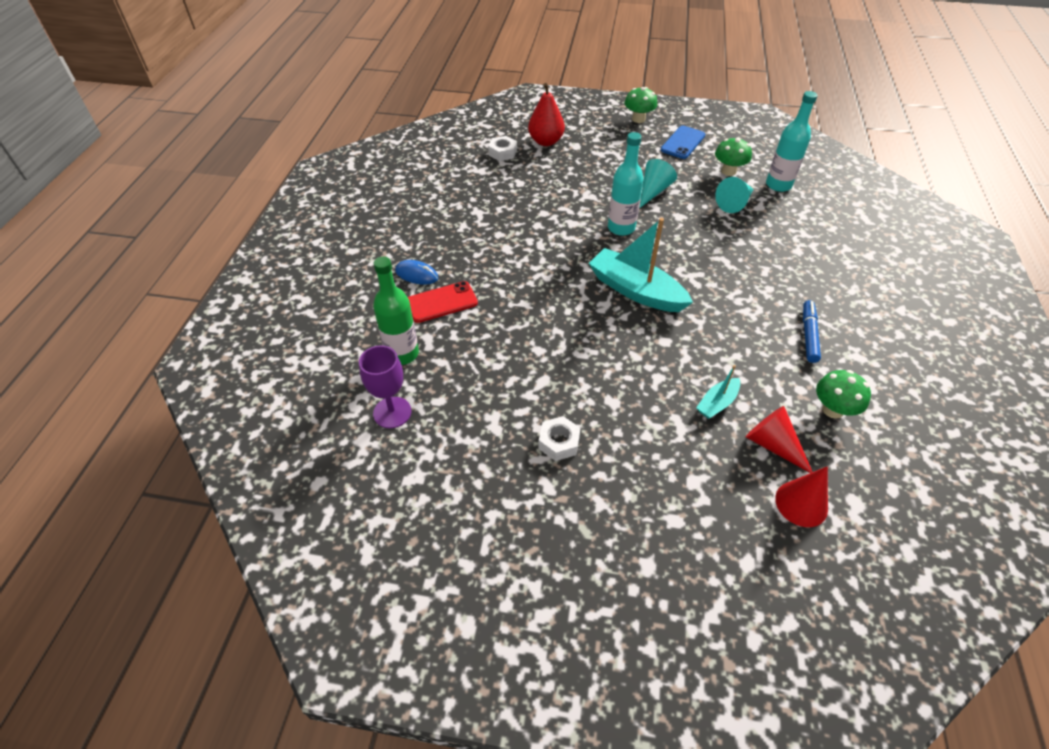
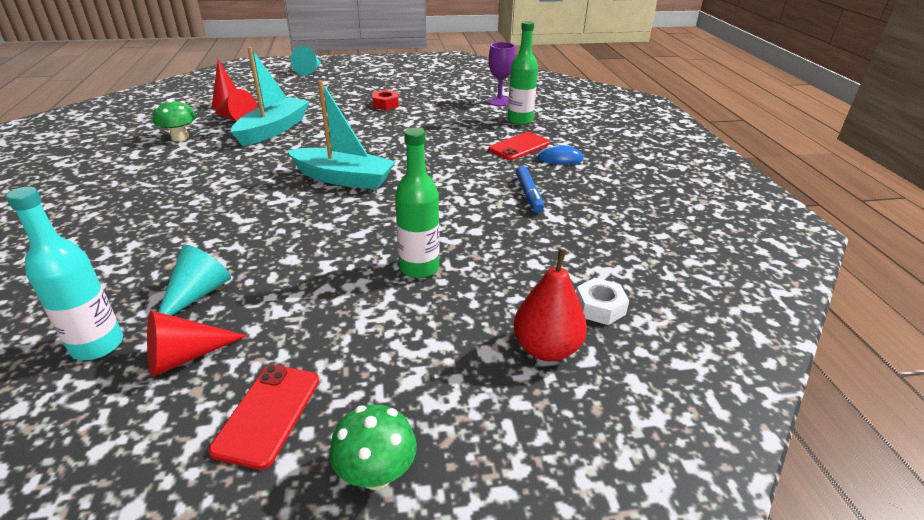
camera: 160 degrees right, 15 degrees down
white nut [538,416,580,461] -> red nut [372,90,399,110]
turquoise bottle [608,132,644,236] -> none
turquoise cone [639,159,677,208] -> turquoise cone moved to [291,46,321,76]
blue phone [661,126,705,159] -> red phone [209,365,319,470]
turquoise boat [696,365,740,419] -> turquoise boat [231,47,310,146], size x2.04
green mushroom [715,137,752,176] -> red cone [147,310,248,377]
blue marker [803,300,821,363] -> blue marker moved to [516,166,544,213]
none -> green bottle [395,128,439,278]

